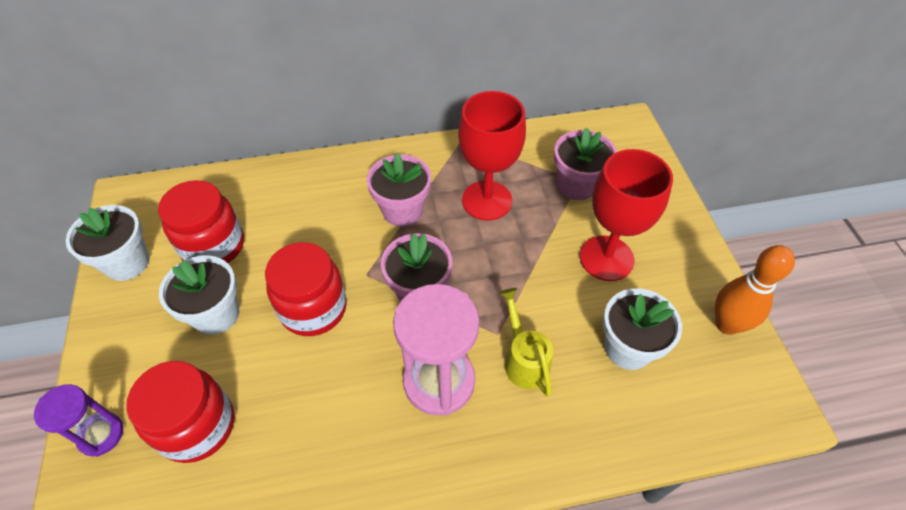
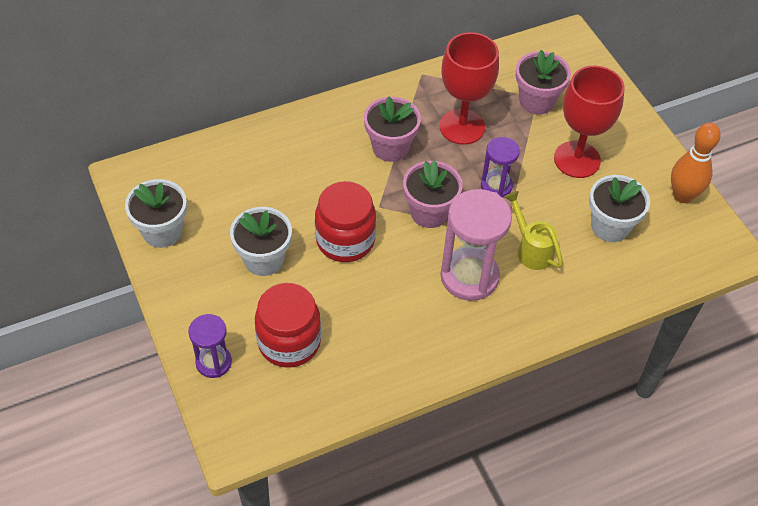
camera: 15 degrees left, 0 degrees up
red jar [158,180,244,263] -> none
none -> purple hourglass [481,137,520,198]

